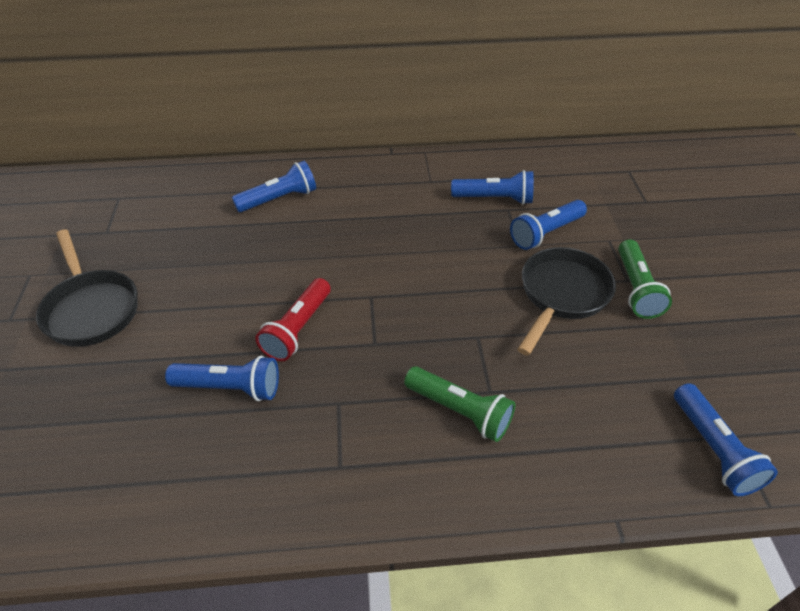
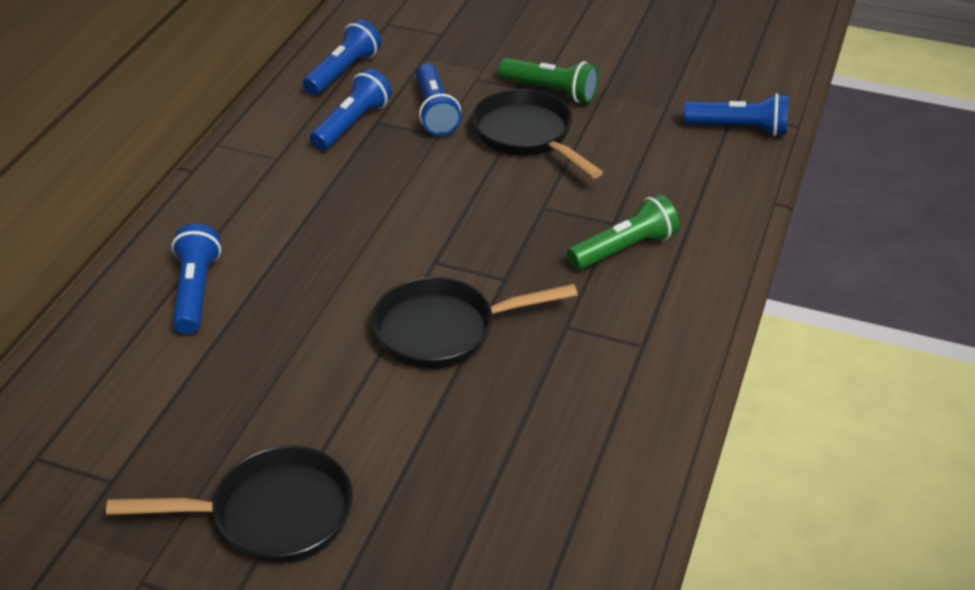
camera: 65 degrees left, 5 degrees down
blue flashlight [165,356,279,401] -> blue flashlight moved to [303,20,381,95]
red flashlight [255,278,331,361] -> black pan [371,277,578,369]

